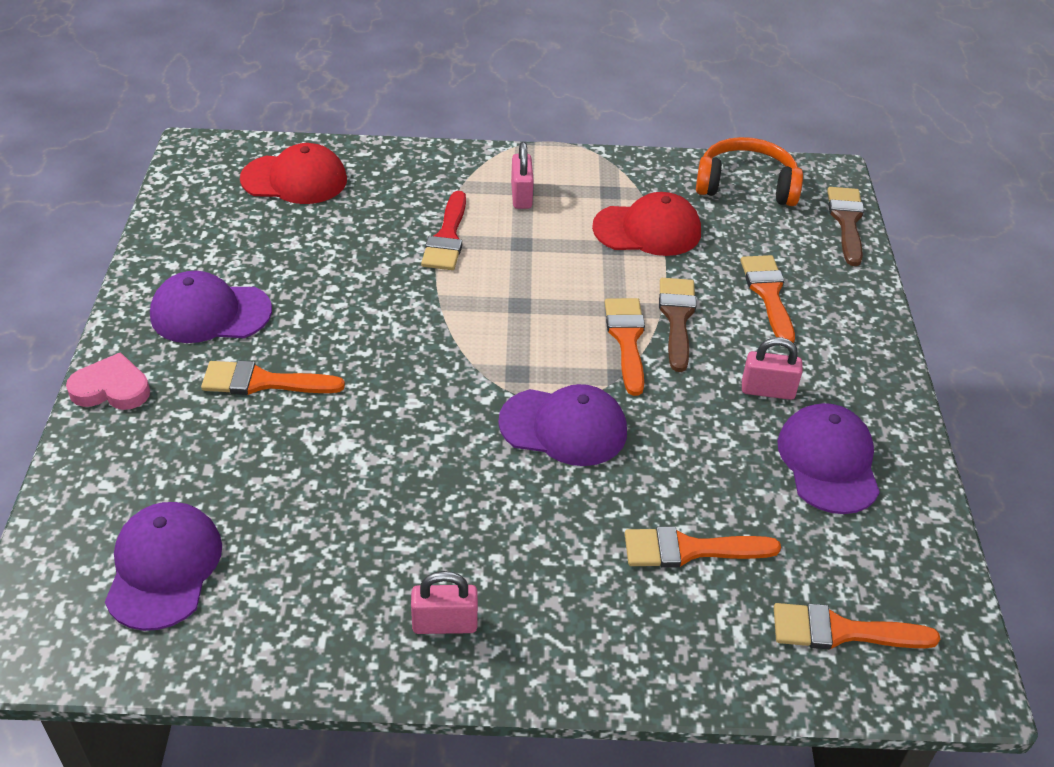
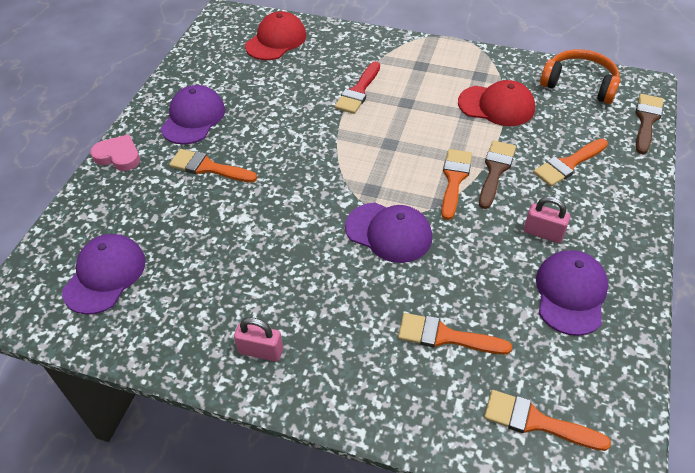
camera: 20 degrees right, 5 degrees up
purple cap [150,271,272,343] -> purple cap turned 90 degrees clockwise [161,85,225,144]
red cap [240,143,347,204] -> red cap turned 75 degrees counterclockwise [245,11,306,60]
pink padlock [511,142,534,209] -> none
orange brush [740,255,795,343] -> orange brush turned 135 degrees counterclockwise [533,139,608,187]

